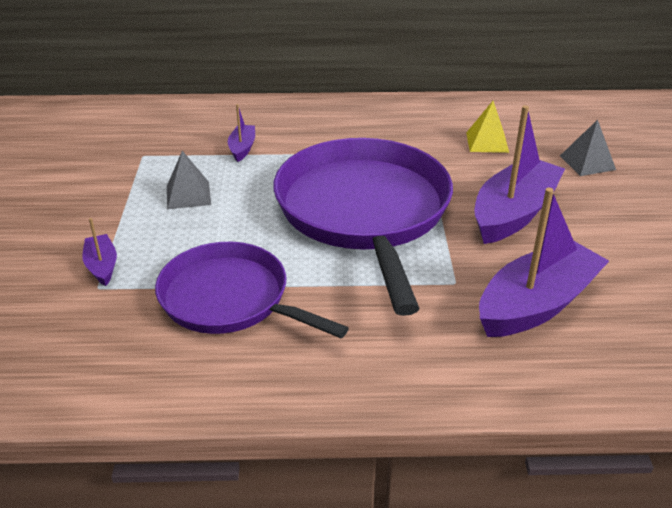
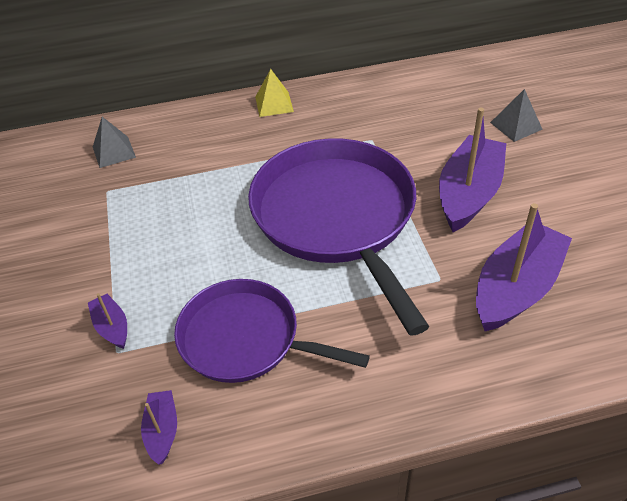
camera: 10 degrees left, 10 degrees up
grey pyramid [167,151,211,209] -> grey pyramid moved to [93,117,136,168]
purple boat [228,104,255,162] -> purple boat moved to [141,390,177,465]
yellow pyramid [466,101,509,153] -> yellow pyramid moved to [255,69,294,117]

